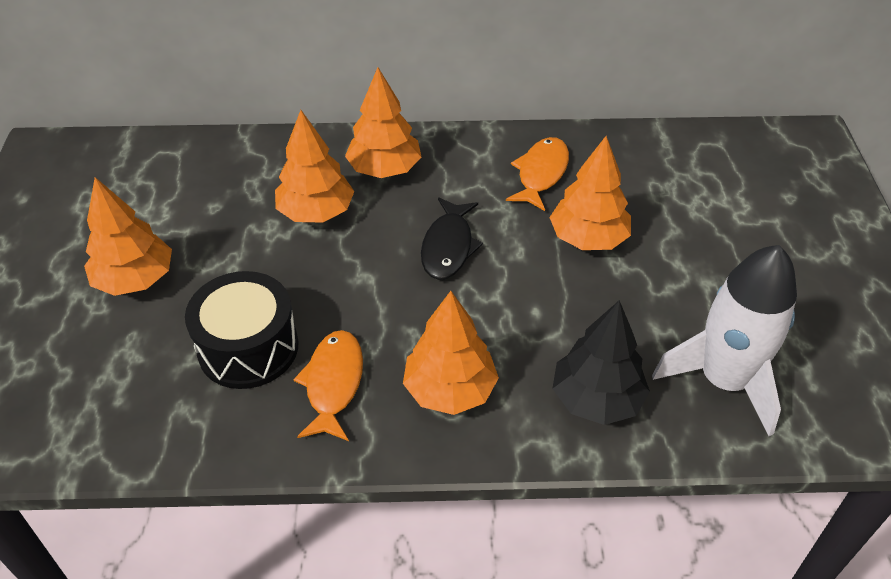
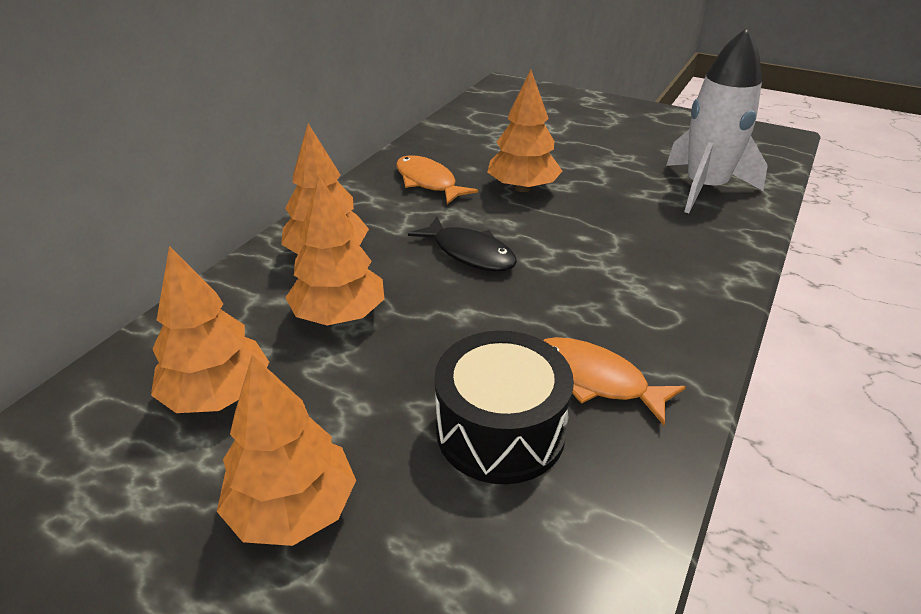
camera: 60 degrees left, 10 degrees down
orange tree [403,291,499,415] -> orange tree moved to [151,246,269,413]
black tree [552,300,650,425] -> none

